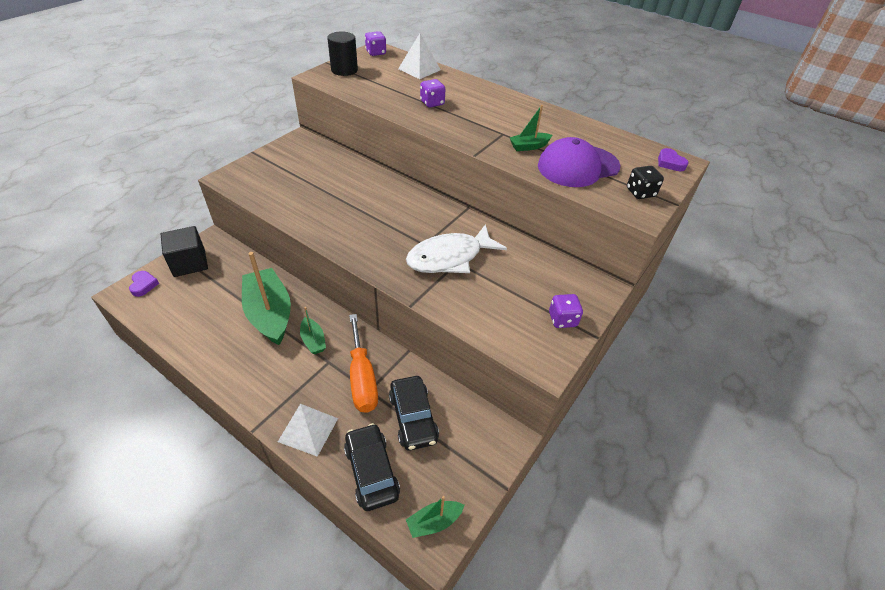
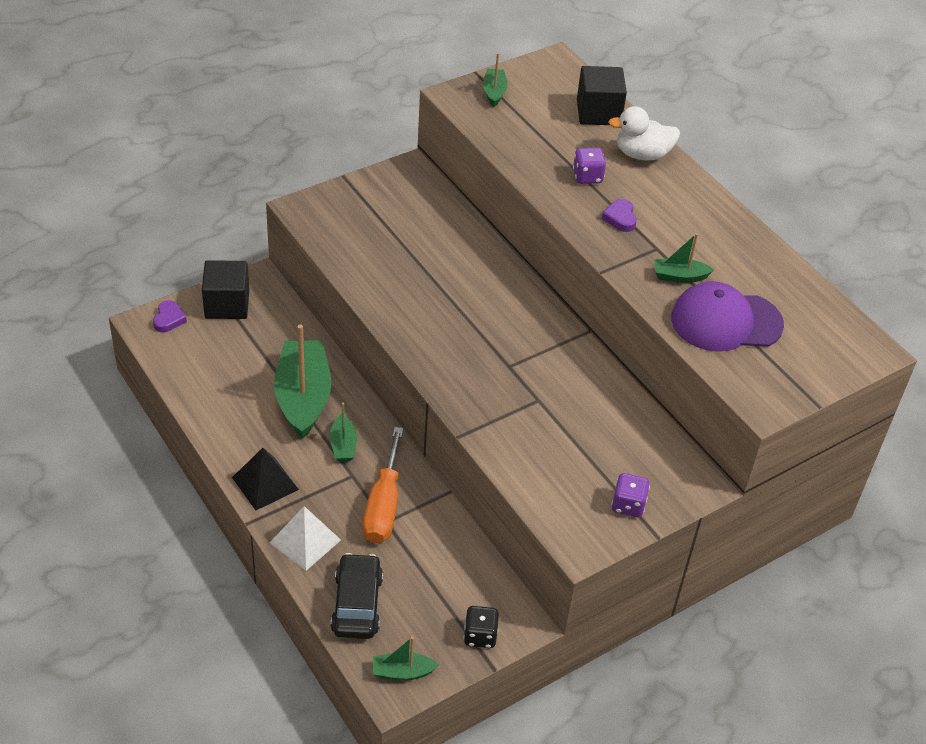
camera: 20 degrees right, 0 degrees up
black cylinder [327,32,358,76] -> green boat [483,53,508,107]
purple dice [365,31,387,56] -> none
black car [389,376,439,450] -> none
white pyramid [398,33,441,79] -> black cube [577,66,627,125]
white fish [406,224,507,273] -> none
black dice [627,166,664,199] -> black dice moved to [463,606,499,648]
purple heart [658,148,689,171] -> purple heart moved to [602,199,637,232]
none -> black pyramid [232,448,299,510]
none -> white duck [608,106,680,160]

